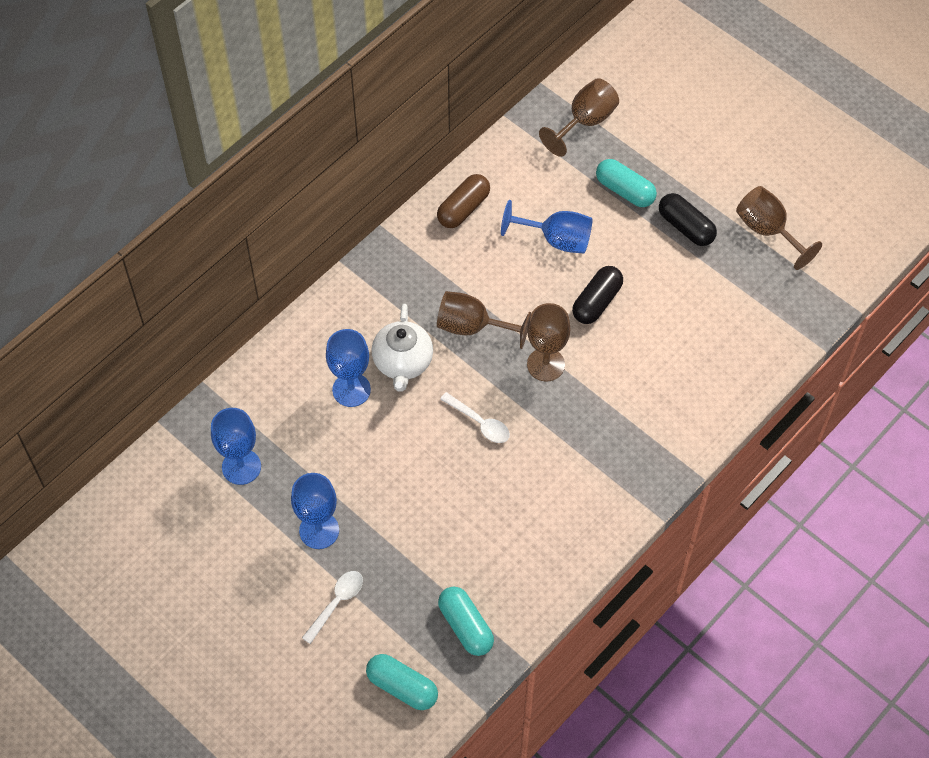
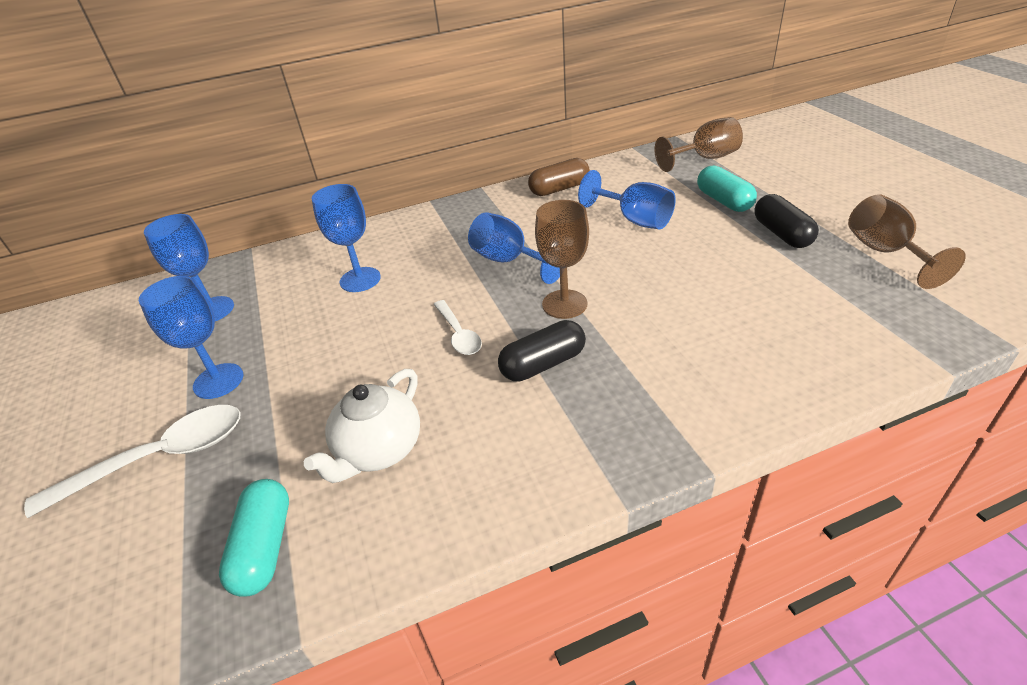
camera: 30 degrees right, 20 degrees down
white spoon [302,571,363,644] -> white spoon [24,405,241,518], size x1.71
turquoise capsule [366,654,438,710] -> none
white teapot [372,304,433,392] -> white teapot moved to [304,369,420,483]
brown goblet [437,291,531,349] -> blue goblet [468,212,560,284]
black capsule [572,266,623,324] -> black capsule moved to [498,320,586,382]

